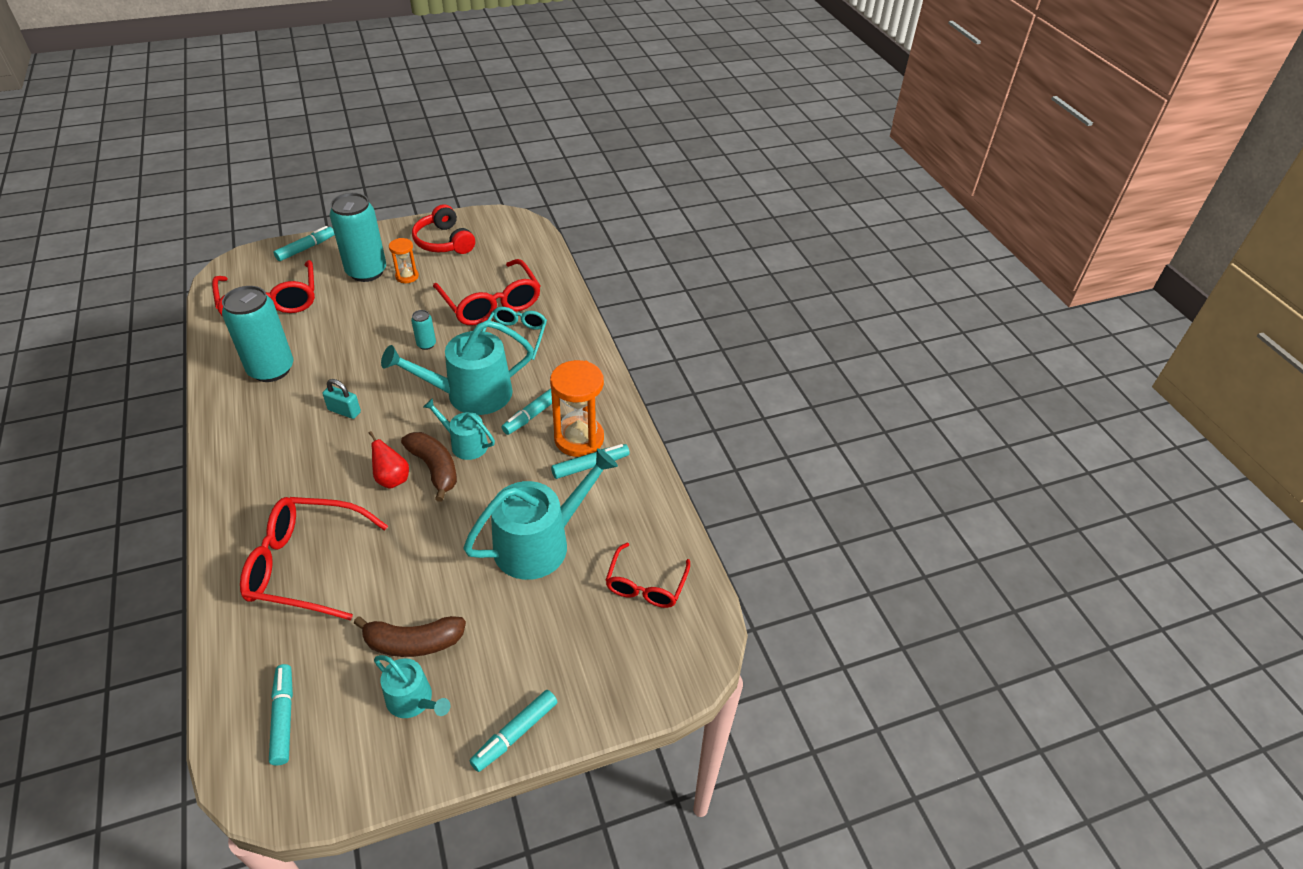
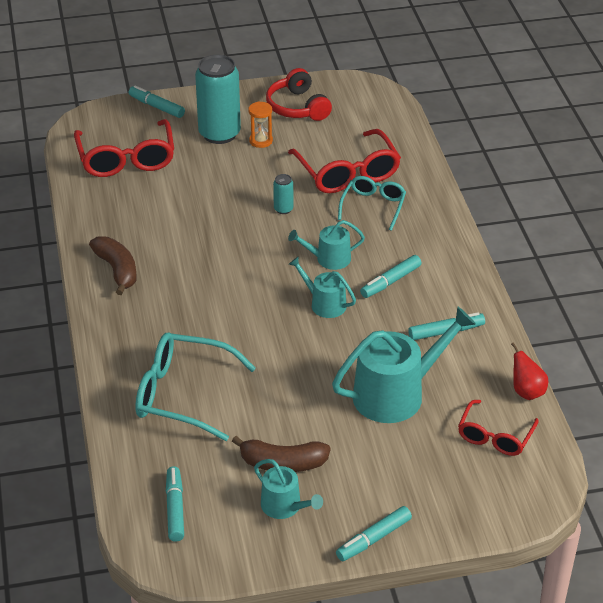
camera: 10 degrees right, 5 degrees down
turquoise can [222,286,293,382] -> none
red glasses [240,497,388,620] -> turquoise glasses [135,333,256,441]
turquoise marker [274,226,335,261] -> turquoise marker turned 105 degrees counterclockwise [129,85,185,118]
turquoise padlock [322,379,361,419] -> none
red pear [369,431,409,489] -> red pear moved to [511,342,548,400]
turquoise watering can [381,320,534,415] -> turquoise watering can [288,220,365,270], size x0.54
brown banana [401,432,457,502] -> brown banana moved to [89,236,137,295]
orange hourglass [550,360,604,457] -> none

